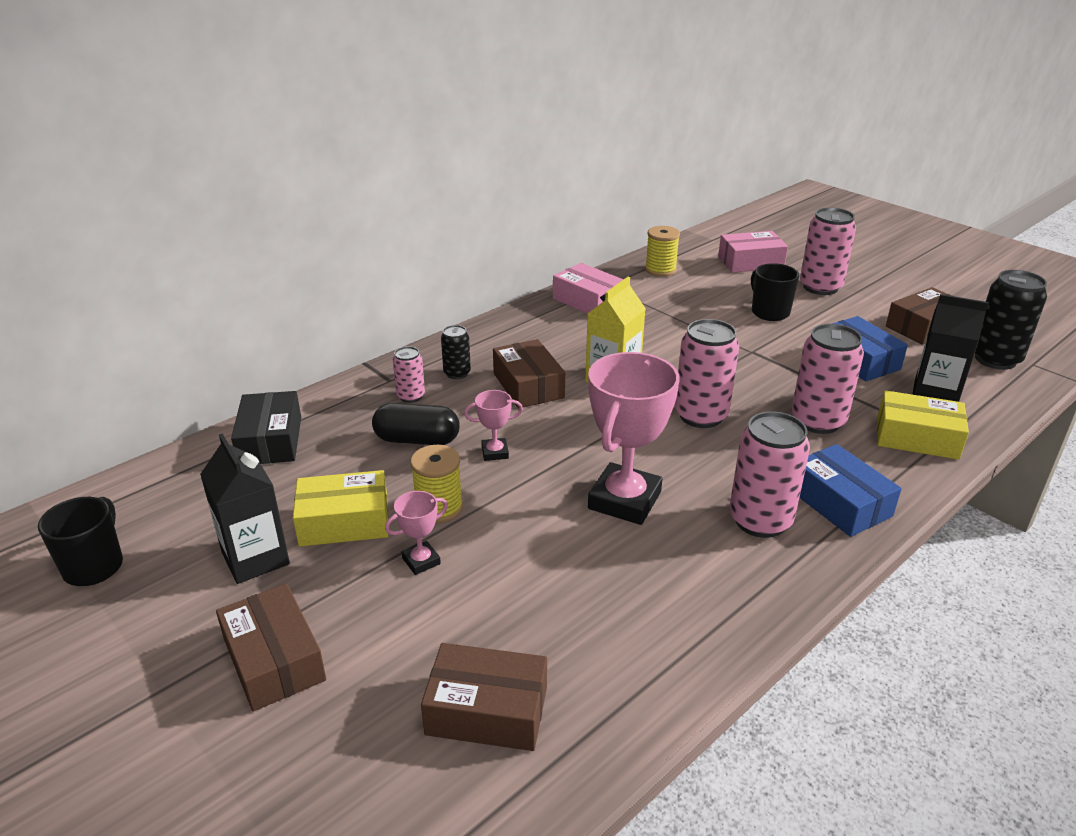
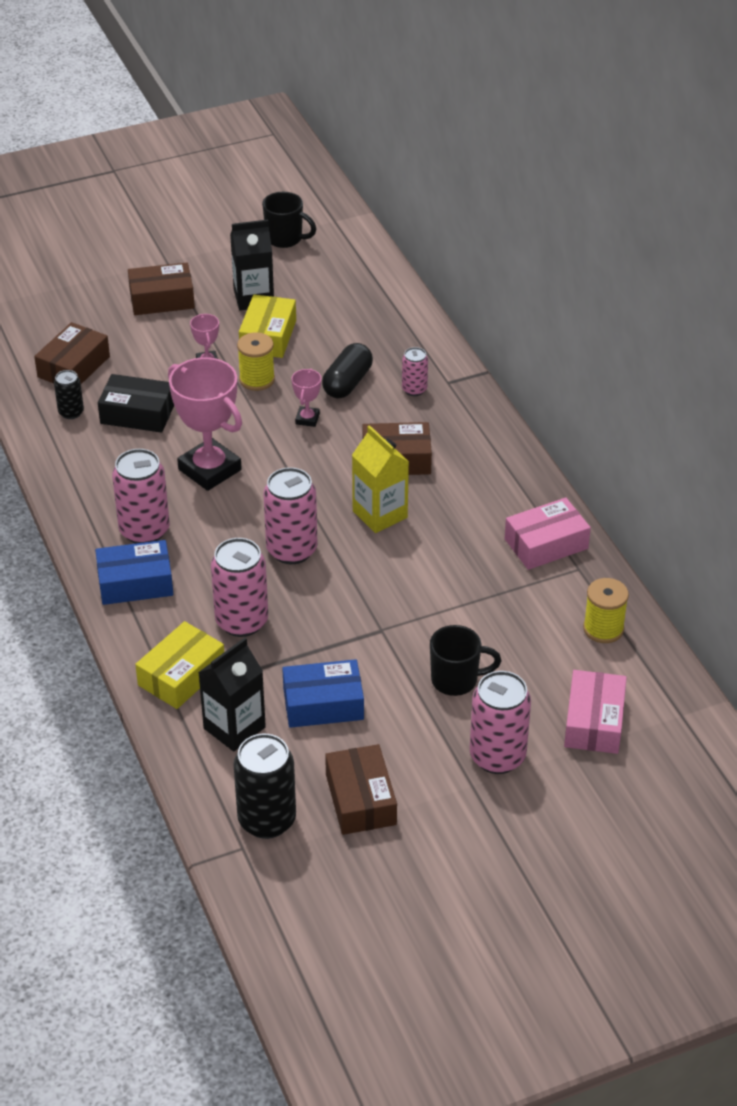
camera: 110 degrees right, 10 degrees up
black box [231,391,301,464] -> black box moved to [98,374,174,433]
black can [441,325,471,379] -> black can moved to [54,370,84,419]

